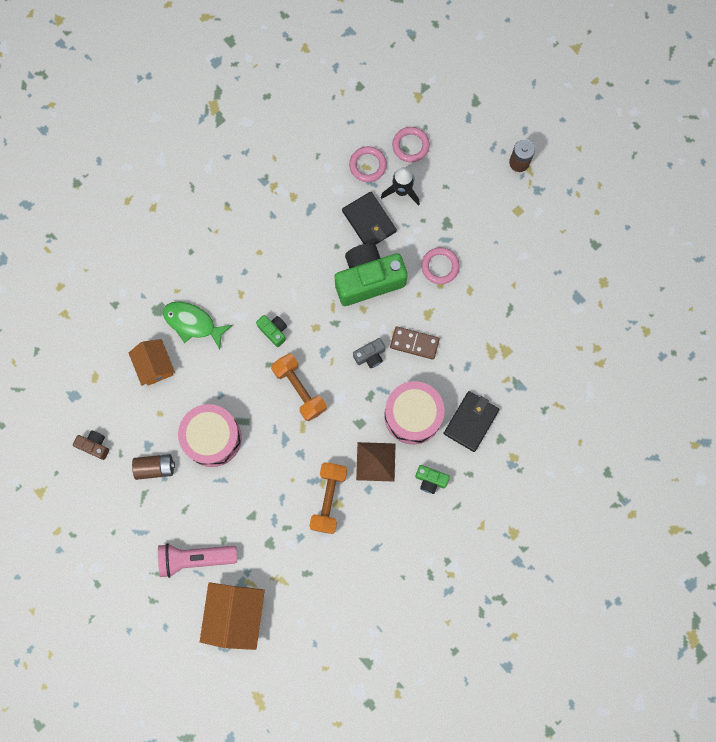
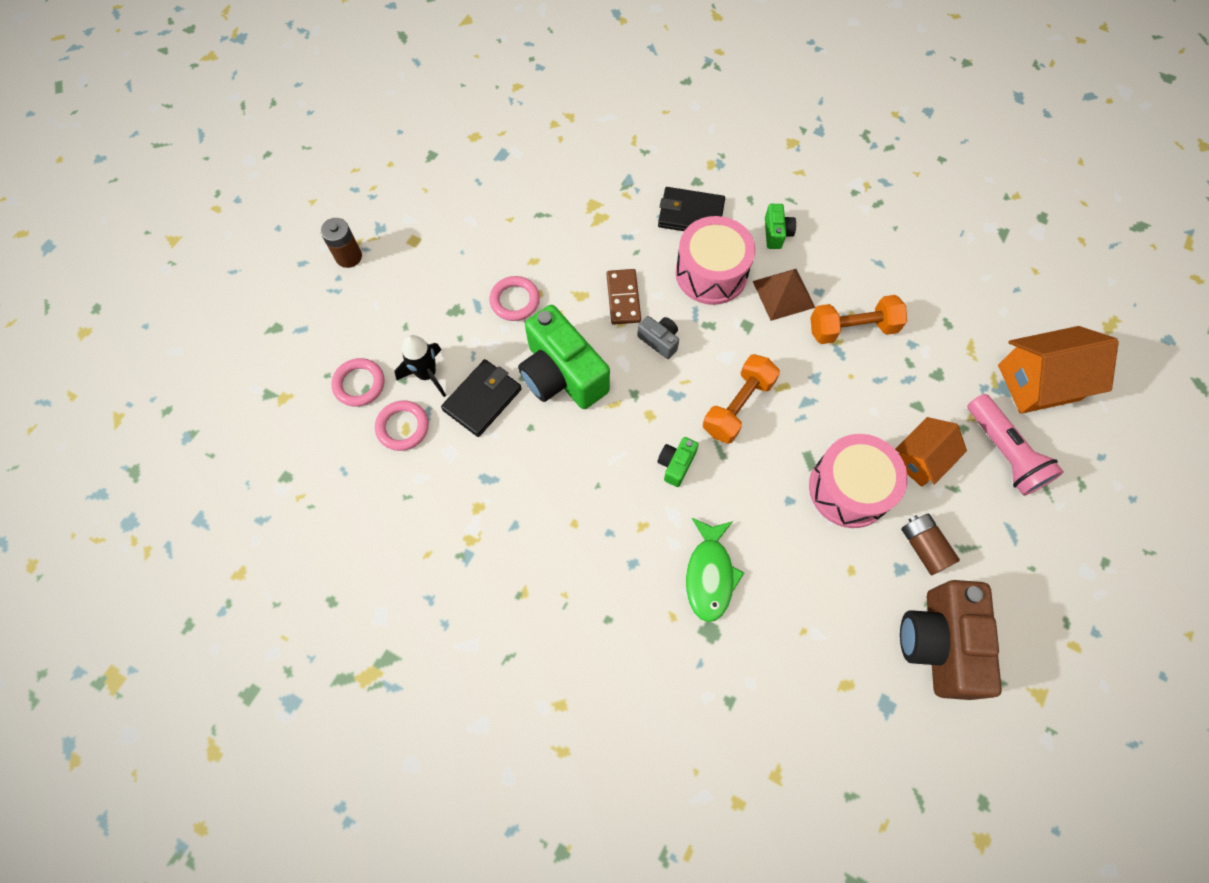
camera: 110 degrees left, 10 degrees down
brown camera [73,430,109,460] -> brown camera [900,580,1002,700], size x2.20
orange house [129,339,175,386] -> orange house moved to [895,417,967,487]

